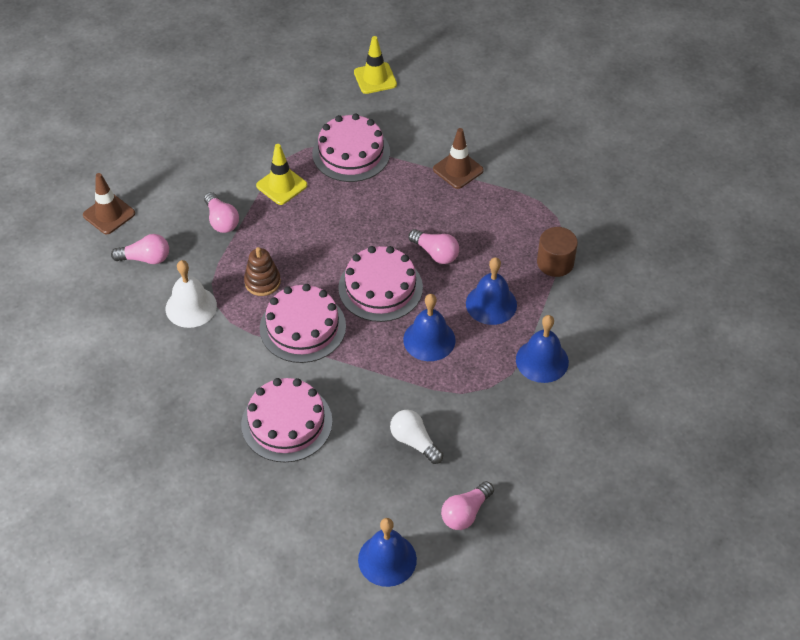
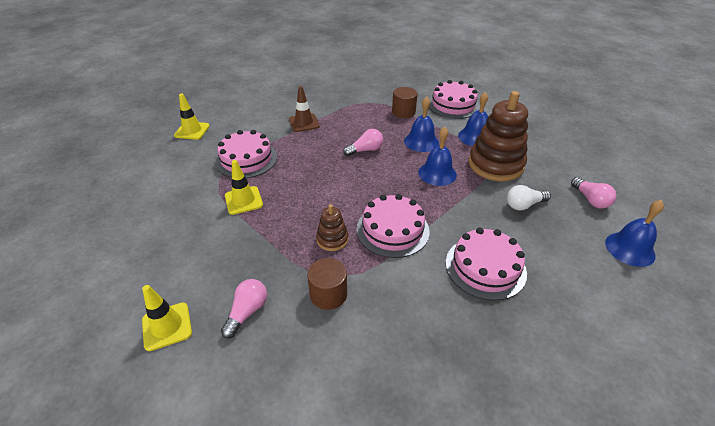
camera: 65 degrees left, 10 degrees down
brown traffic cone [83,173,135,234] -> yellow traffic cone [142,285,192,351]
white bell [166,260,217,328] -> brown cylinder [307,258,347,310]
pink light bulb [204,192,239,233] -> none
pink cake [338,246,423,322] -> pink cake moved to [429,80,480,119]
none -> brown stacking toy [469,91,528,181]

